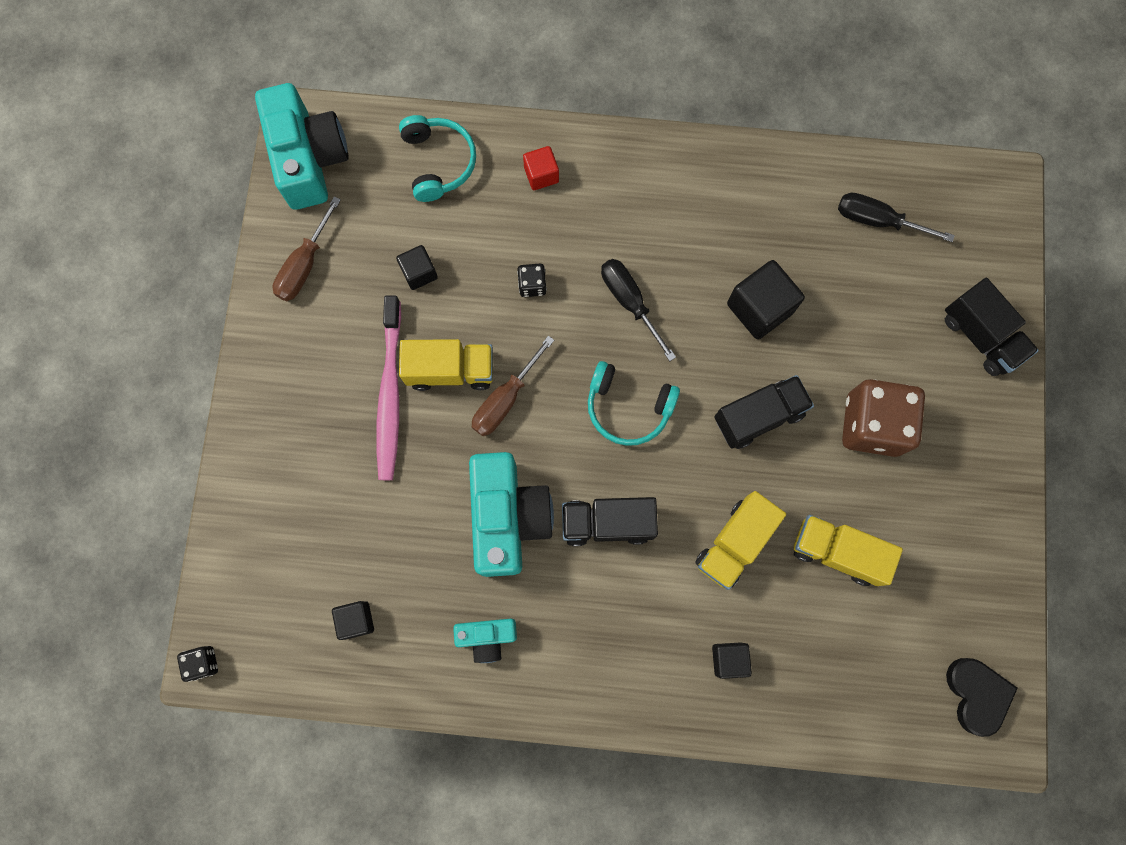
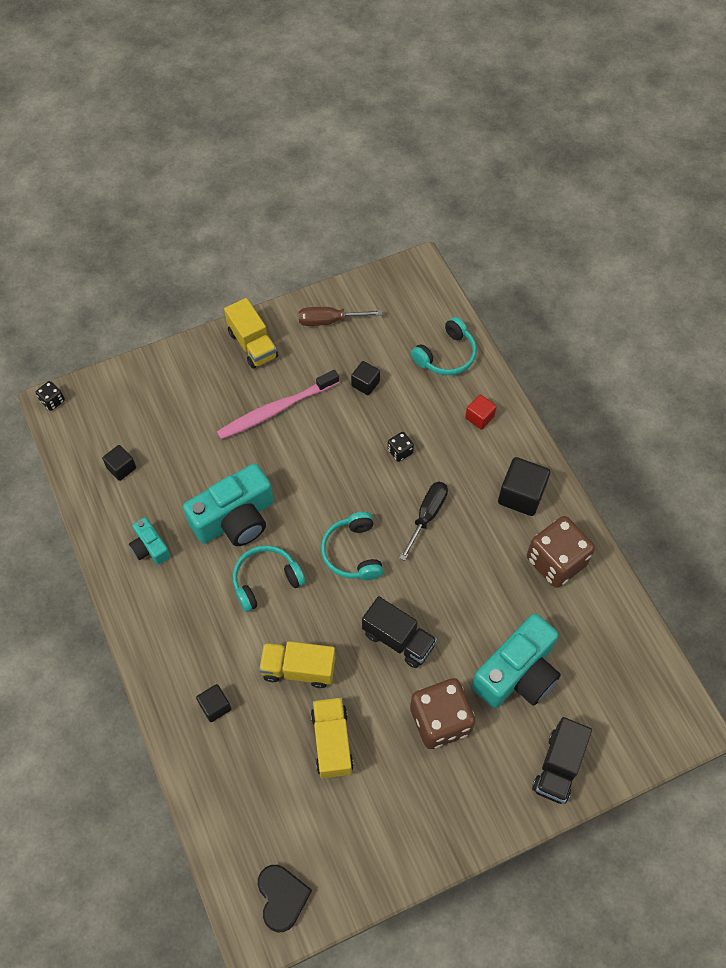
camera: 60 degrees right, 15 degrees down
turquoise camera [255,83,349,210] -> turquoise camera moved to [472,614,561,708]
yellow truck [399,339,493,391] -> yellow truck moved to [224,298,278,369]
brown screwdriver [472,336,554,436] -> none
black truck [562,497,658,546] -> turquoise headphones [233,545,306,612]
black cube [727,260,805,339] -> black cube moved to [498,457,550,516]
black screwdriver [838,193,955,242] -> none
black heart [946,658,1018,737] -> black heart turned 60 degrees counterclockwise [258,865,312,932]
none -> brown dice [527,516,595,588]

